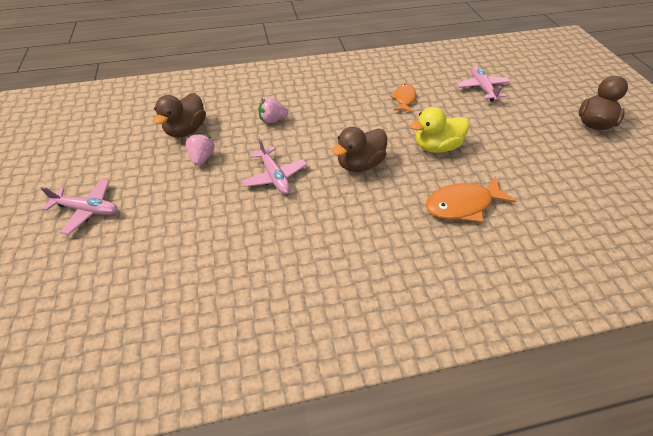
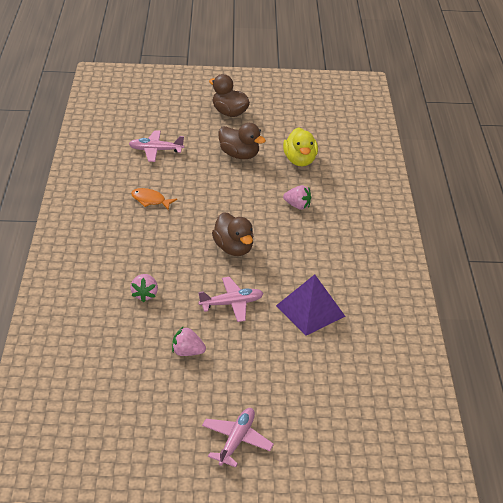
camera: 80 degrees left, 10 degrees down
brown duck [154,93,206,138] -> brown duck moved to [218,123,266,159]
yellow duck [410,107,469,153] -> yellow duck moved to [283,127,318,167]
orange fish [425,176,517,223] -> pink strawberry [283,185,311,210]
none -> purple pyramid [276,274,346,336]

